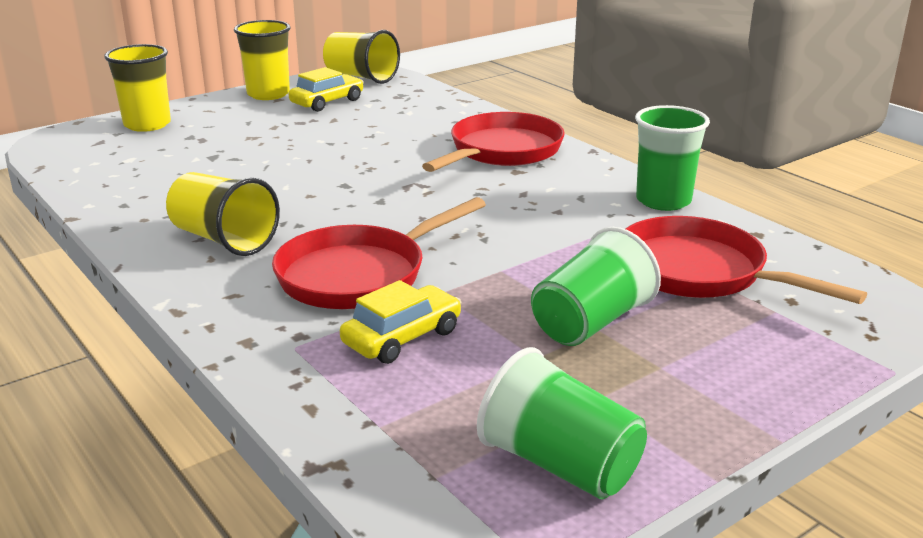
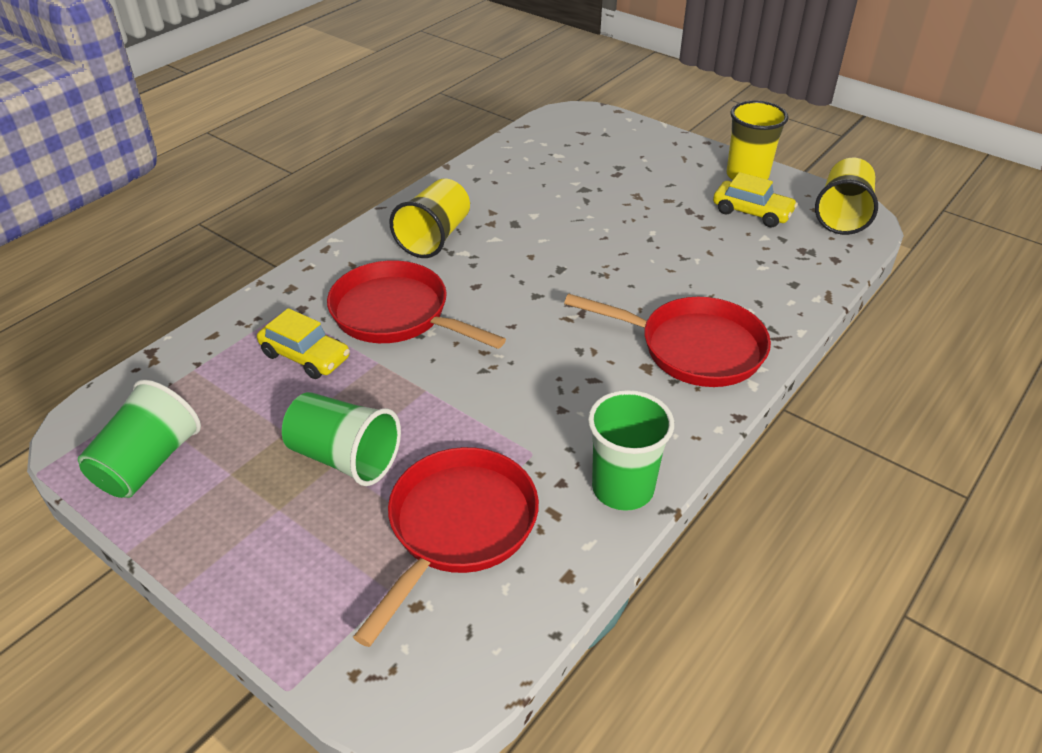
camera: 75 degrees right, 15 degrees up
yellow cup [104,44,171,132] -> none

